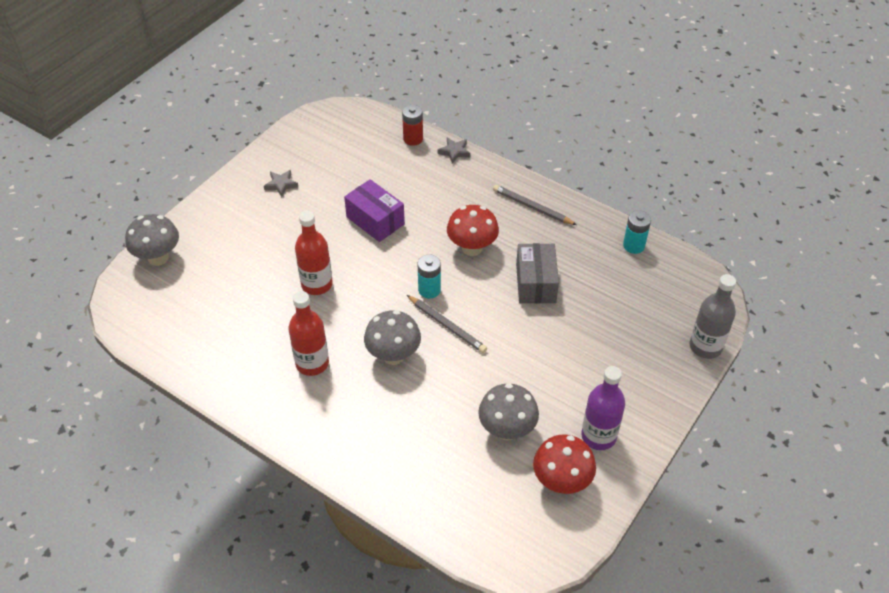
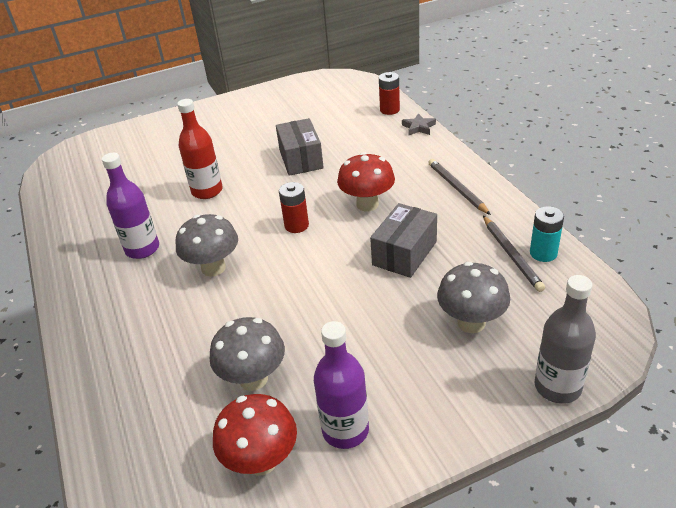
camera: 35 degrees right, 10 degrees down
grey mushroom [125,214,179,266] -> grey mushroom moved to [437,262,510,333]
grey star [264,170,298,197] -> none
red bottle [288,291,329,376] -> purple bottle [102,153,159,259]
purple box [344,179,405,242] -> grey box [276,118,324,176]
grey pencil [407,295,487,353] -> grey pencil moved to [483,216,545,292]
turquoise battery [418,254,441,298] -> red battery [279,182,309,233]

